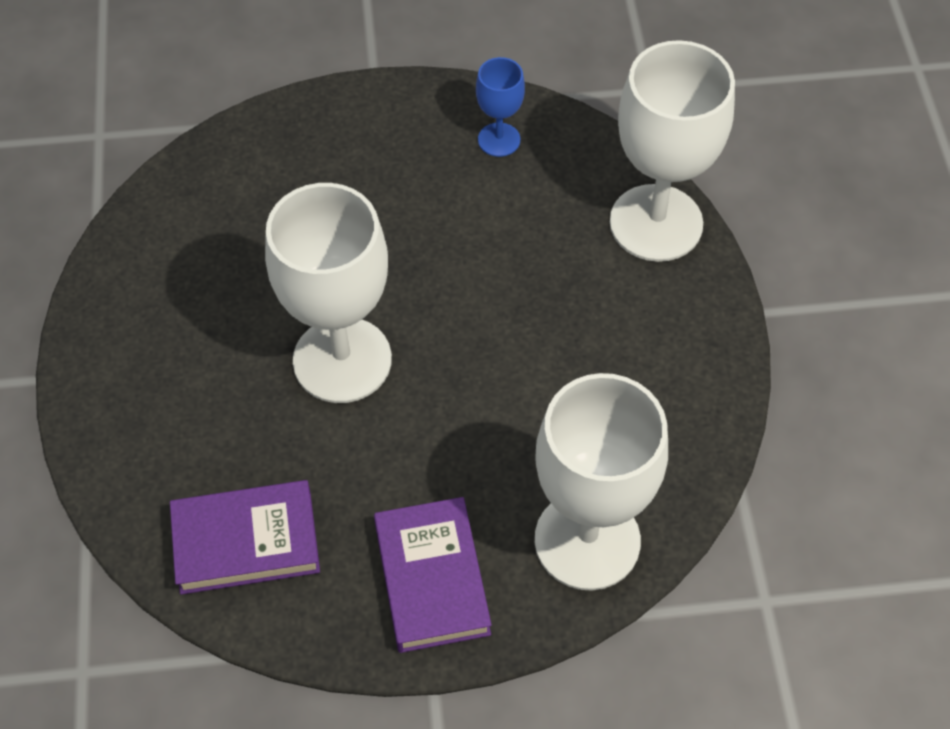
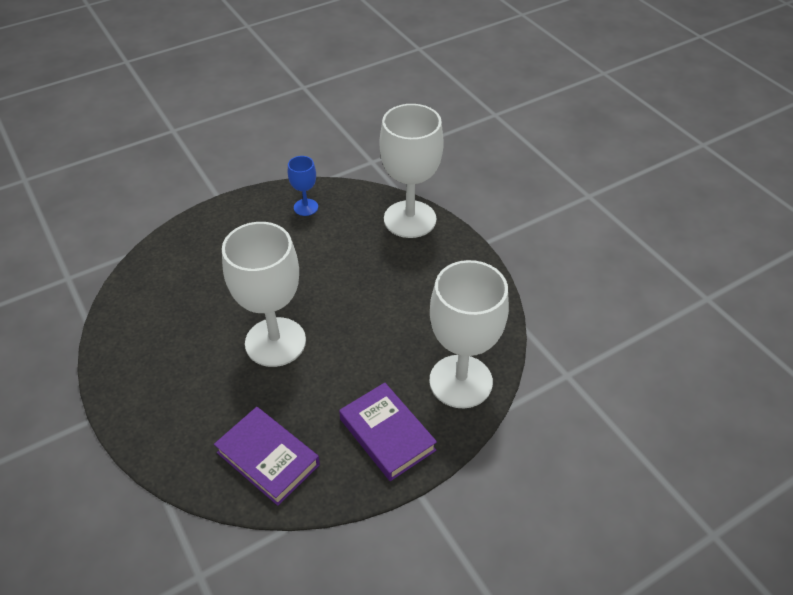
camera: 25 degrees left, 10 degrees down
purple book [170,480,320,595] -> purple book turned 75 degrees clockwise [214,407,320,506]

